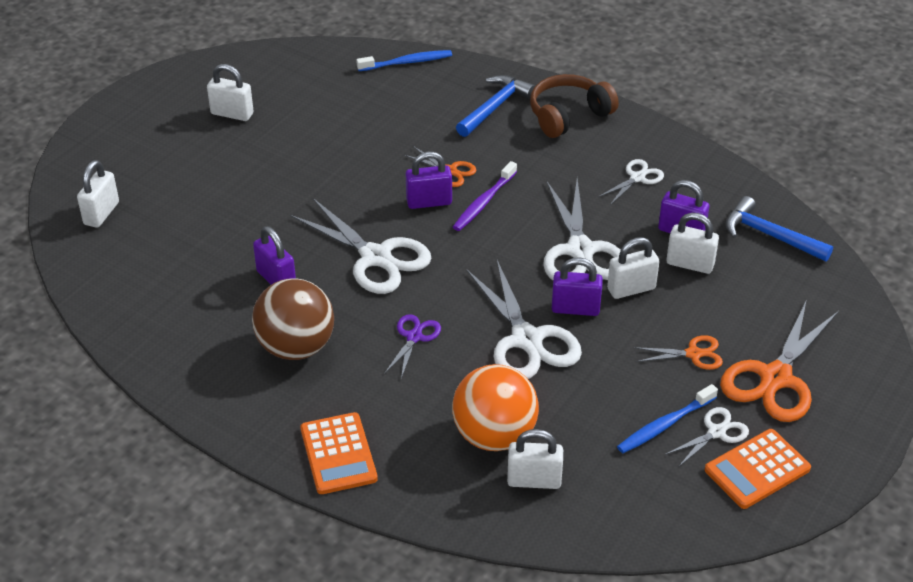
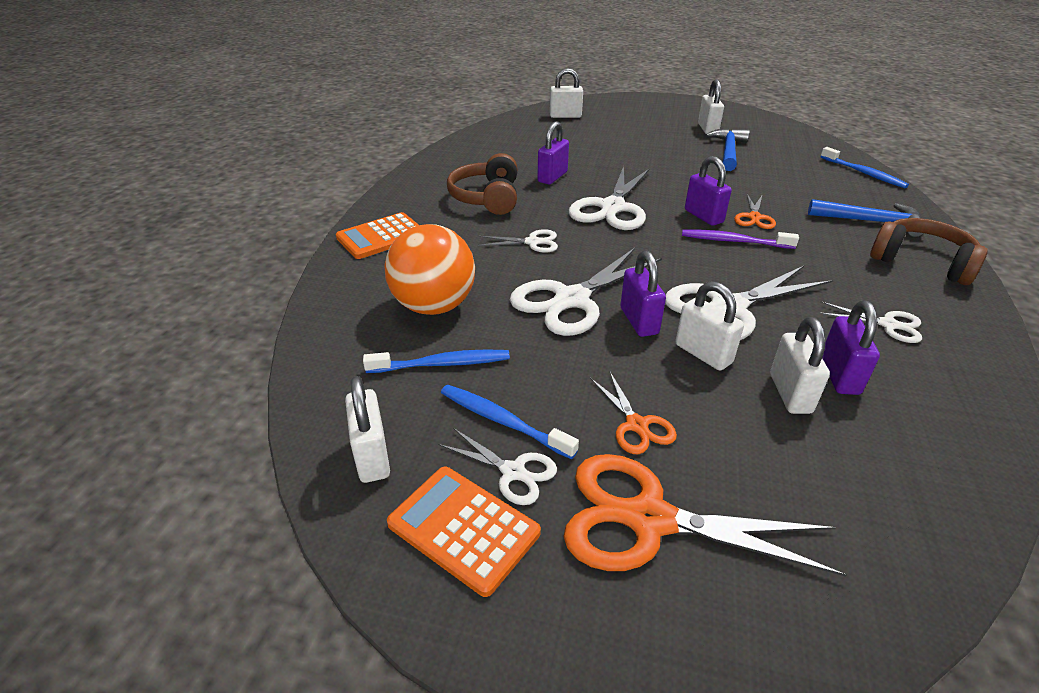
camera: 70 degrees right, 5 degrees down
brown ball [252,279,334,360] -> brown headphones [447,153,517,215]
purple scissors [384,314,441,379] -> white scissors [478,229,558,253]
white padlock [507,429,563,489] -> white padlock moved to [345,376,390,483]
blue hammer [726,196,833,262] -> blue hammer moved to [705,128,750,171]
none -> blue toothbrush [363,349,510,373]

